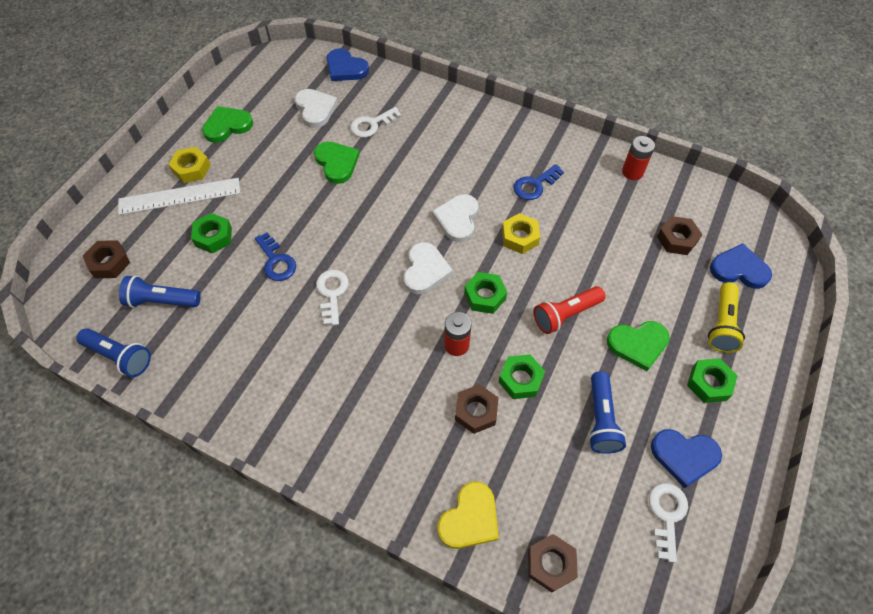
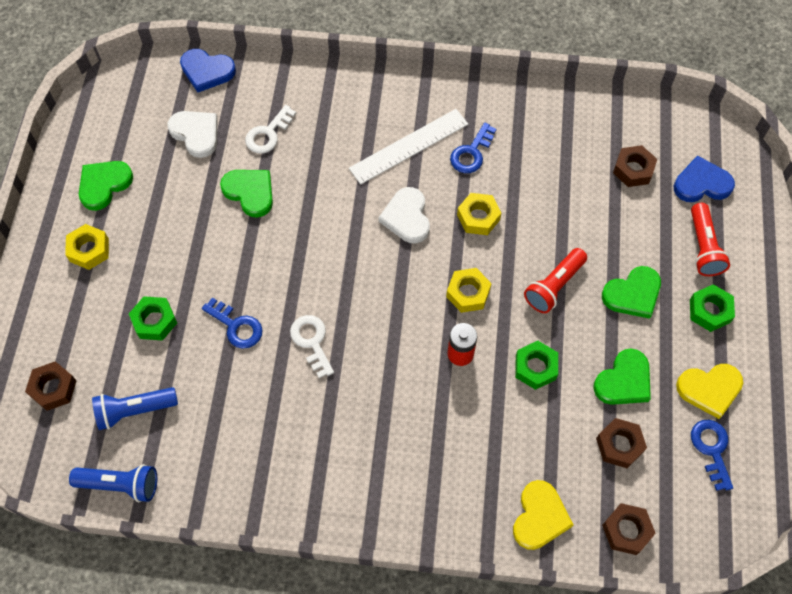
camera: 20 degrees left, 5 degrees up
white ruler [118,178,240,215] -> white ruler moved to [349,109,468,185]
white heart [403,242,453,294] -> none
brown nut [455,384,499,434] -> brown nut moved to [596,418,647,468]
green nut [464,272,507,314] -> yellow nut [446,268,492,313]
blue flashlight [588,371,626,454] -> green heart [593,349,651,405]
red battery [622,136,655,180] -> none
white key [649,483,688,563] -> blue key [691,420,733,491]
blue heart [651,429,722,488] -> yellow heart [676,364,743,419]
yellow flashlight [708,282,745,353] -> red flashlight [691,203,730,276]

